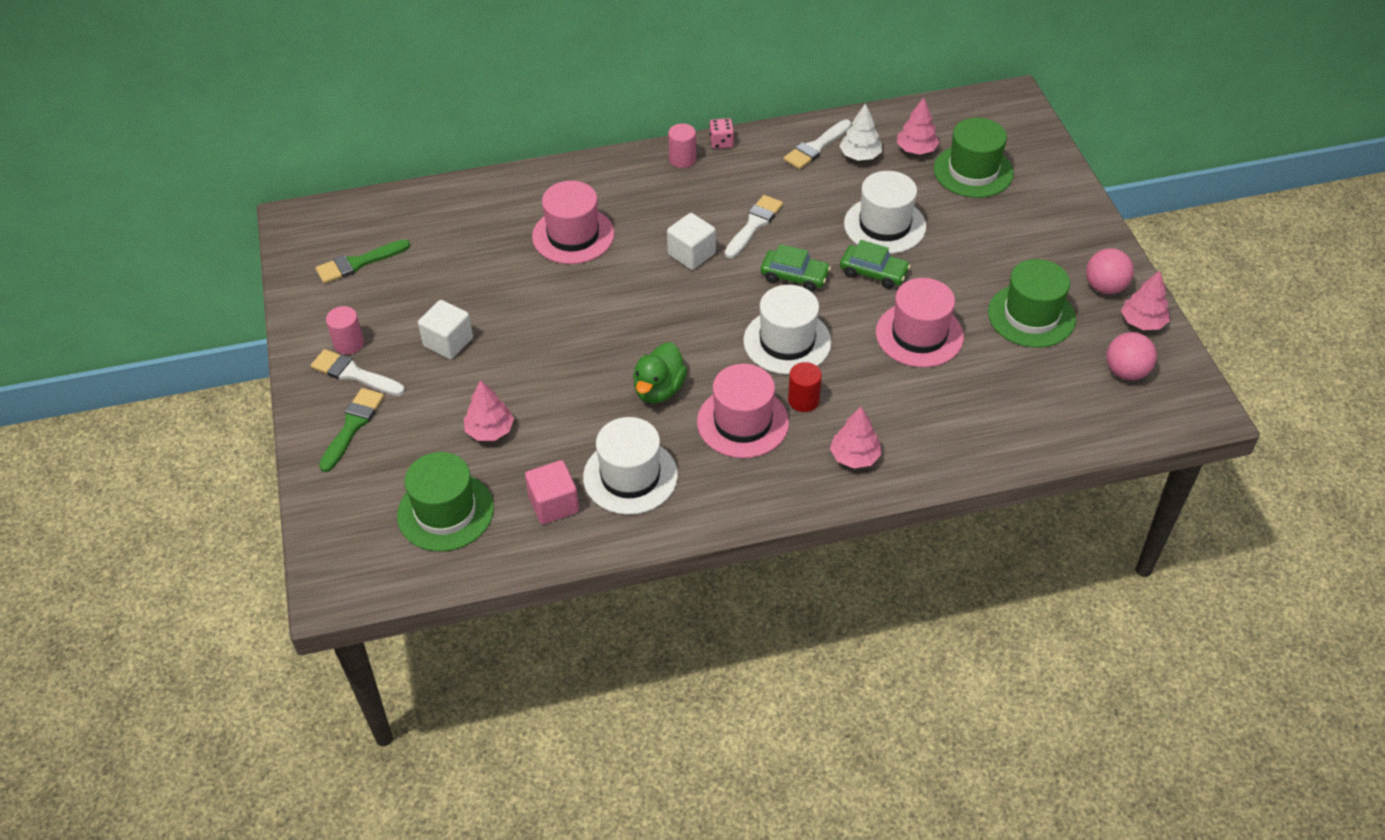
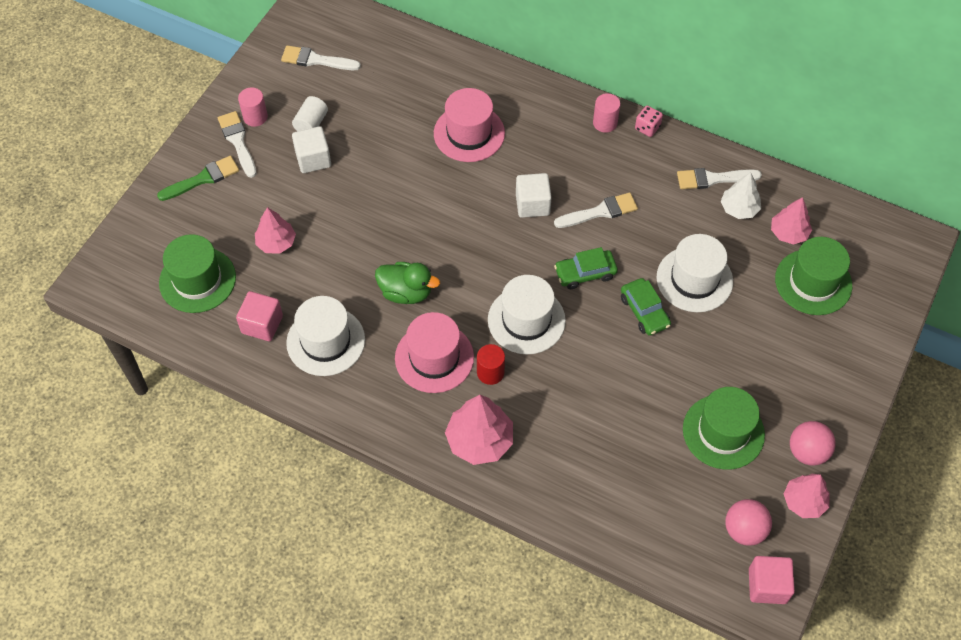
camera: 40 degrees right, 10 degrees up
green brush [315,239,411,284] -> white brush [281,45,361,70]
green duck [633,342,687,403] -> green duck turned 135 degrees counterclockwise [375,262,440,304]
green car [761,244,831,292] -> green car turned 105 degrees clockwise [554,247,618,289]
pink tree [830,407,882,469] -> pink tree [445,395,513,465], size x1.52
pink hat [876,278,964,367] -> none
none -> white cylinder [292,96,328,131]
none -> pink cube [749,556,795,604]

